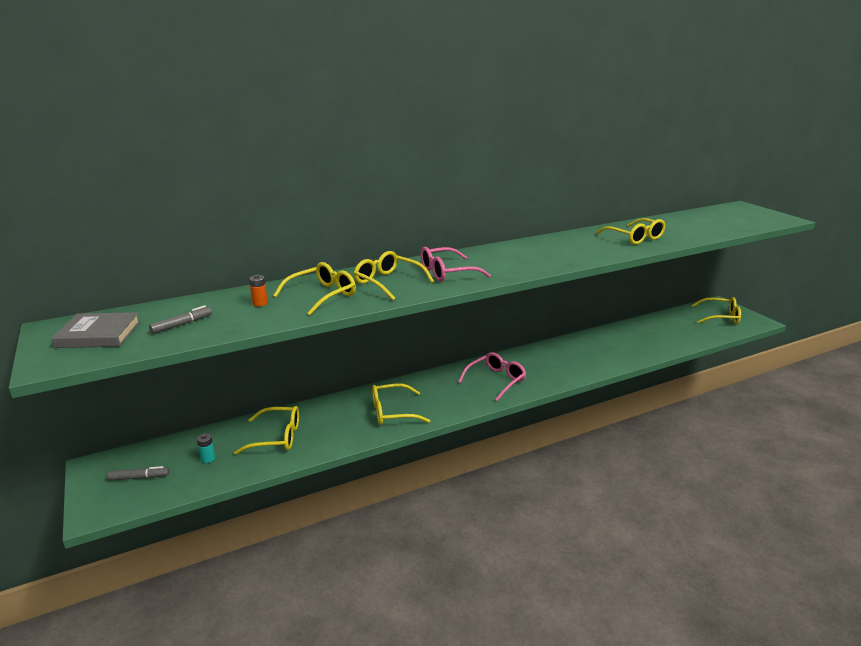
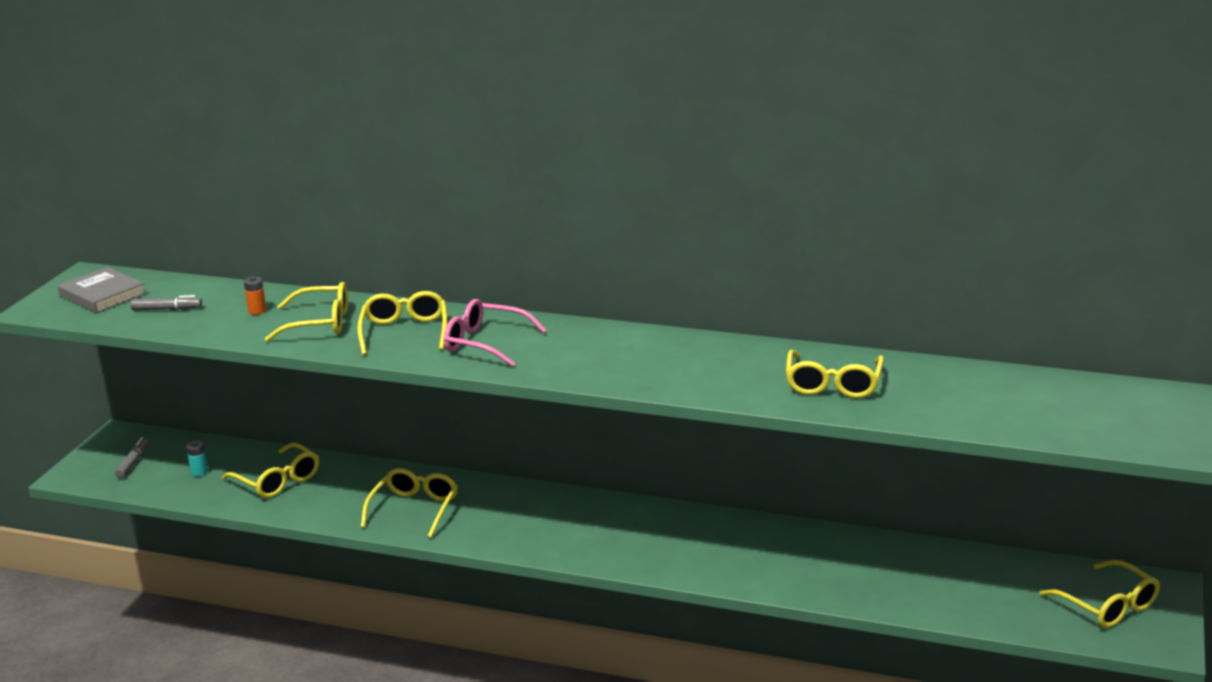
camera: 45 degrees right, 0 degrees up
grey marker [107,466,169,481] -> grey marker turned 120 degrees counterclockwise [115,437,149,478]
yellow glasses [372,383,430,425] -> yellow glasses turned 75 degrees clockwise [361,468,458,538]
pink glasses [458,352,526,401] -> none

